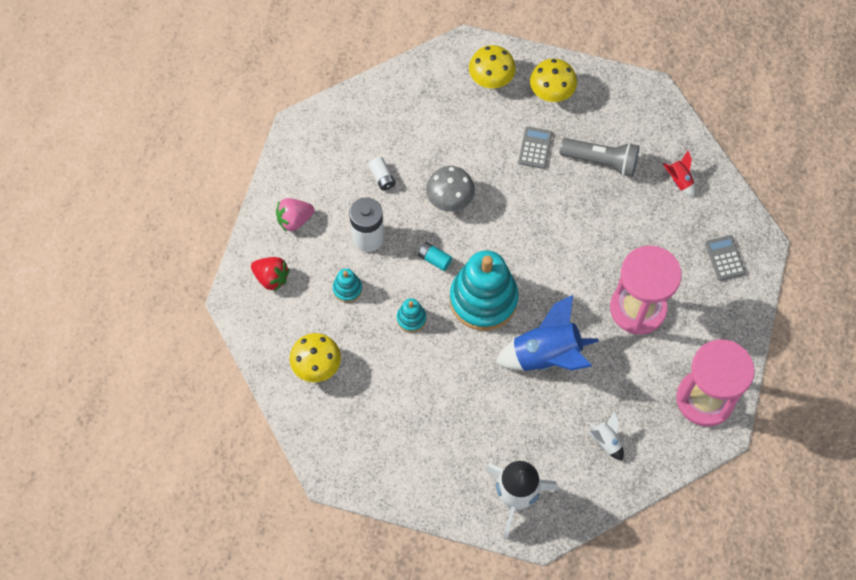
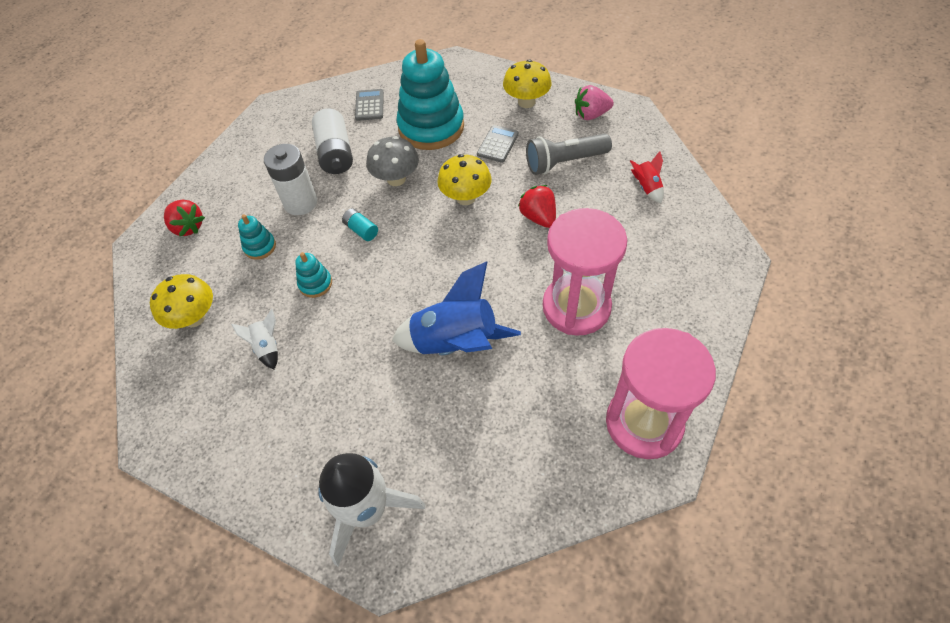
camera: 15 degrees right, 10 degrees down
pink strawberry [276,198,314,232] -> pink strawberry moved to [575,85,614,120]
white battery [369,157,395,191] -> white battery [312,109,353,174], size x1.94
turquoise stacking toy [450,250,518,331] -> turquoise stacking toy moved to [396,39,464,150]
yellow mushroom [469,45,516,88] -> yellow mushroom moved to [437,154,491,205]
grey flashlight [560,138,640,177] -> grey flashlight turned 135 degrees clockwise [526,134,612,175]
white rocket [588,412,624,461] -> white rocket moved to [231,309,278,369]
grey calculator [705,235,746,281] -> grey calculator moved to [355,89,384,121]
none -> red strawberry [518,185,556,228]

